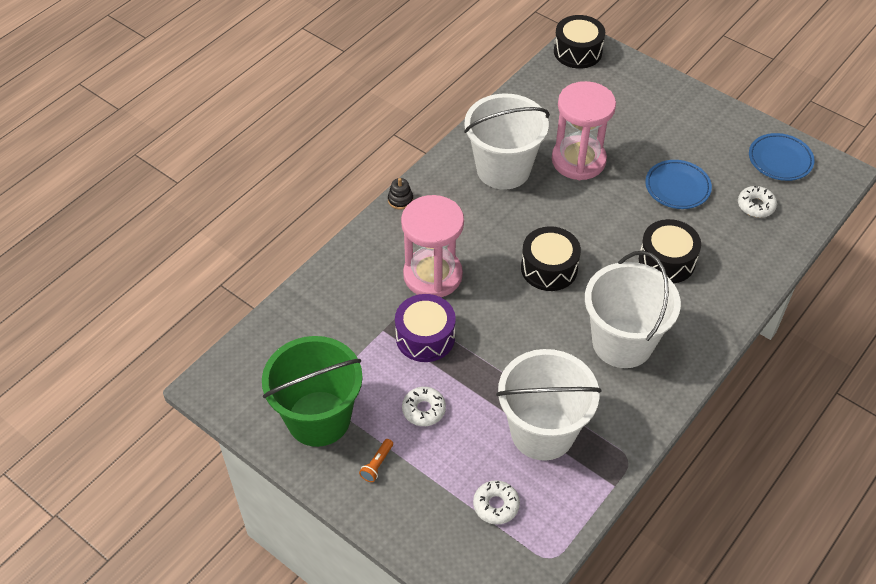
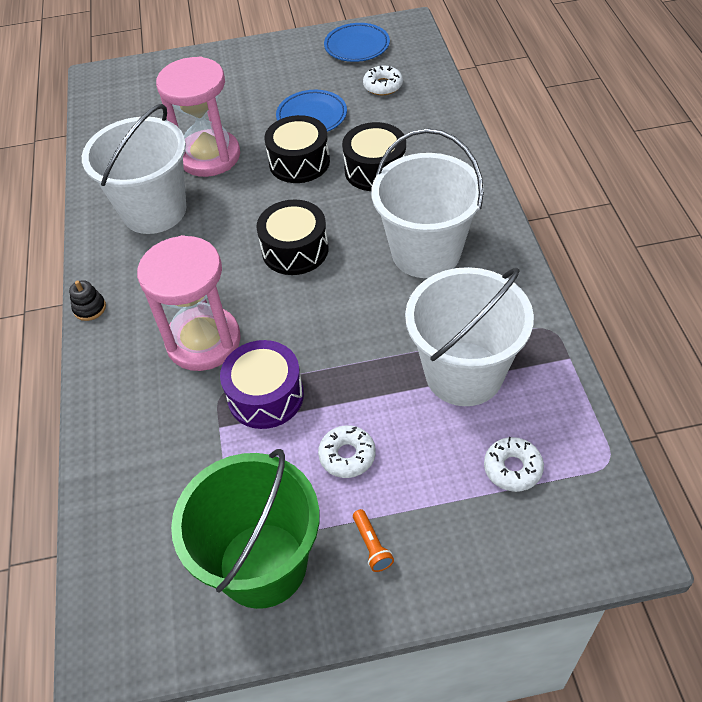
camera: 45 degrees left, 0 degrees up
black drum [554,15,605,69] -> black drum moved to [264,115,330,183]

